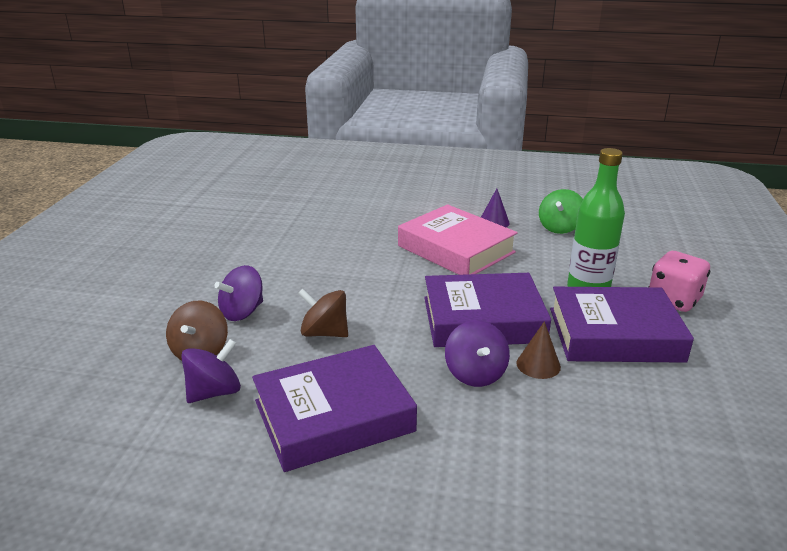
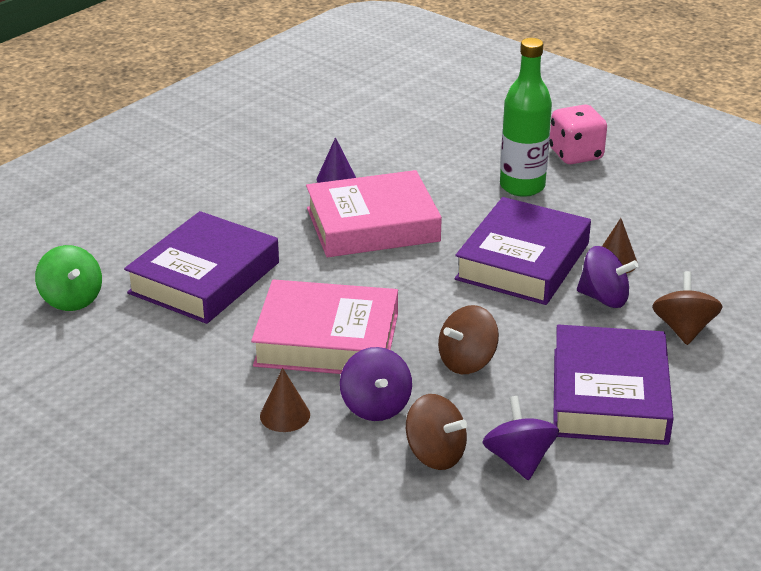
camera: 60 degrees left, 5 degrees up
green spinning top [539,189,583,234] -> green spinning top moved to [35,245,102,311]
purple book [550,287,694,363] -> purple book moved to [124,211,279,324]
none -> pink book [251,279,398,374]
none -> brown cone [260,368,310,432]
none -> brown spinning top [652,271,723,345]

